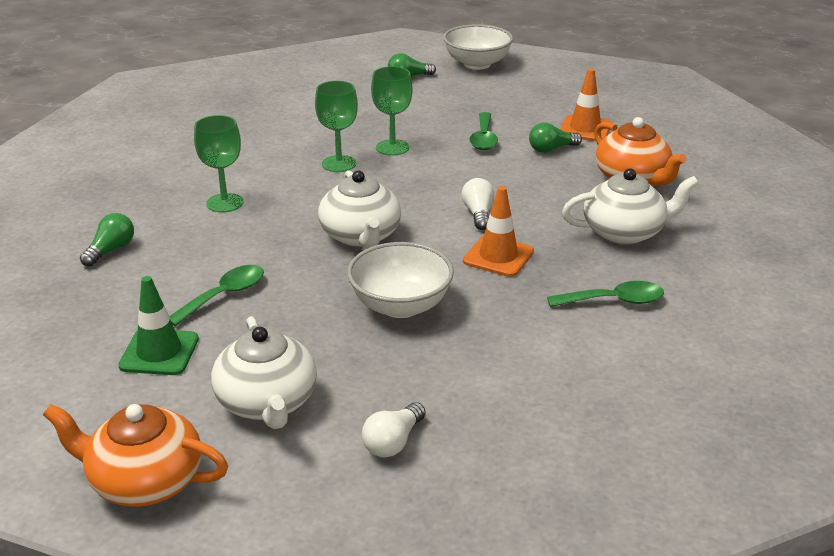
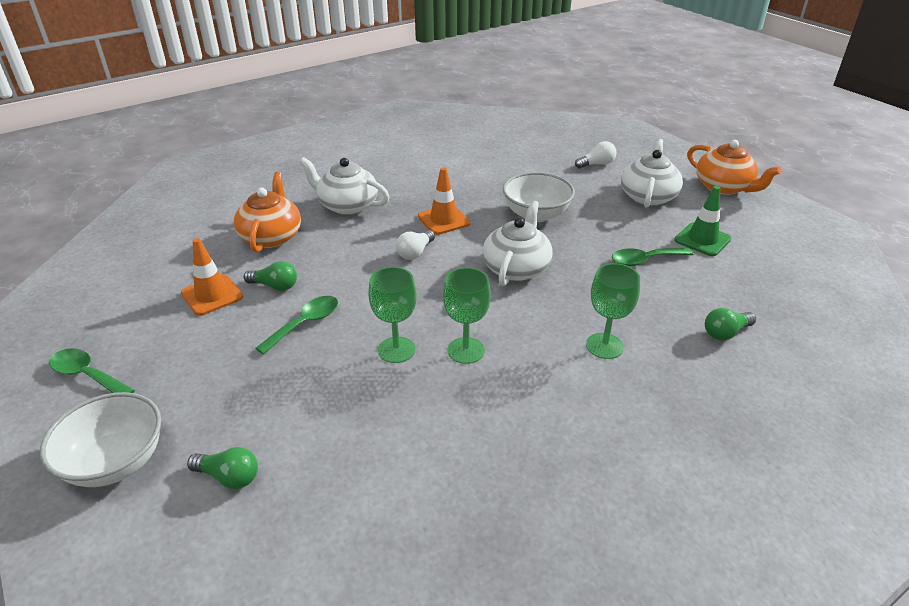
camera: 145 degrees left, 5 degrees up
green spoon [547,281,664,307] -> green spoon moved to [50,348,135,393]

